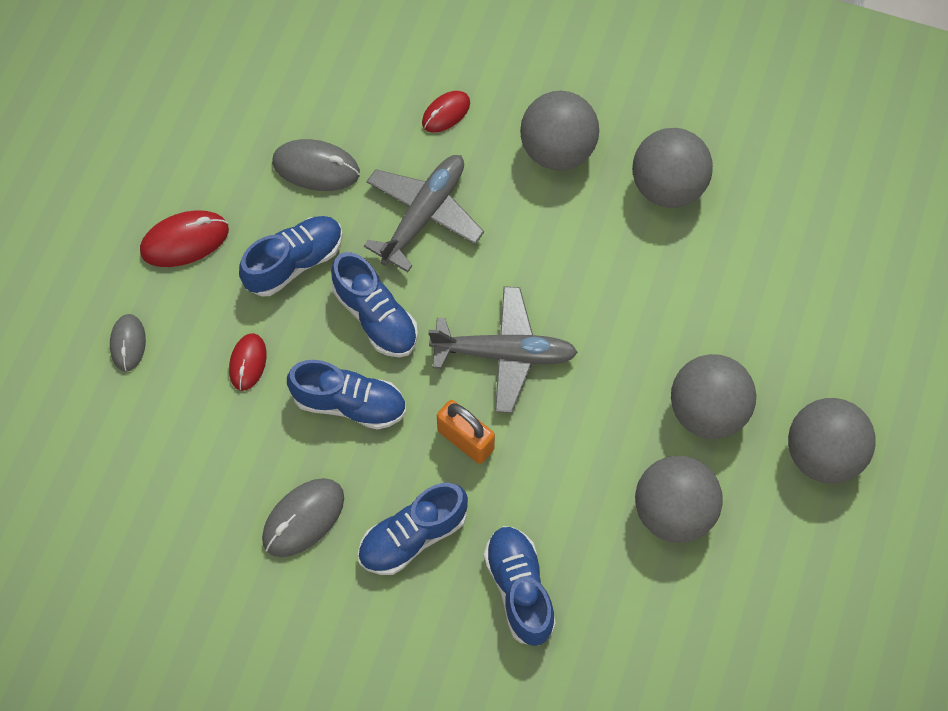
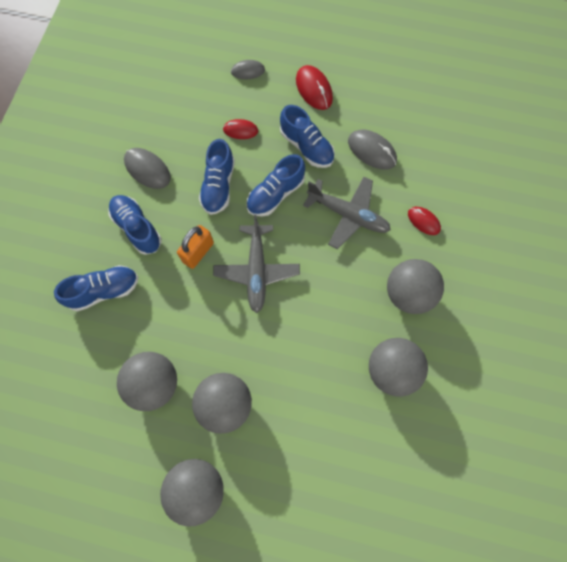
camera: 85 degrees right, 5 degrees up
grey mouse [272,139,360,191] -> grey mouse turned 60 degrees counterclockwise [348,130,397,169]

